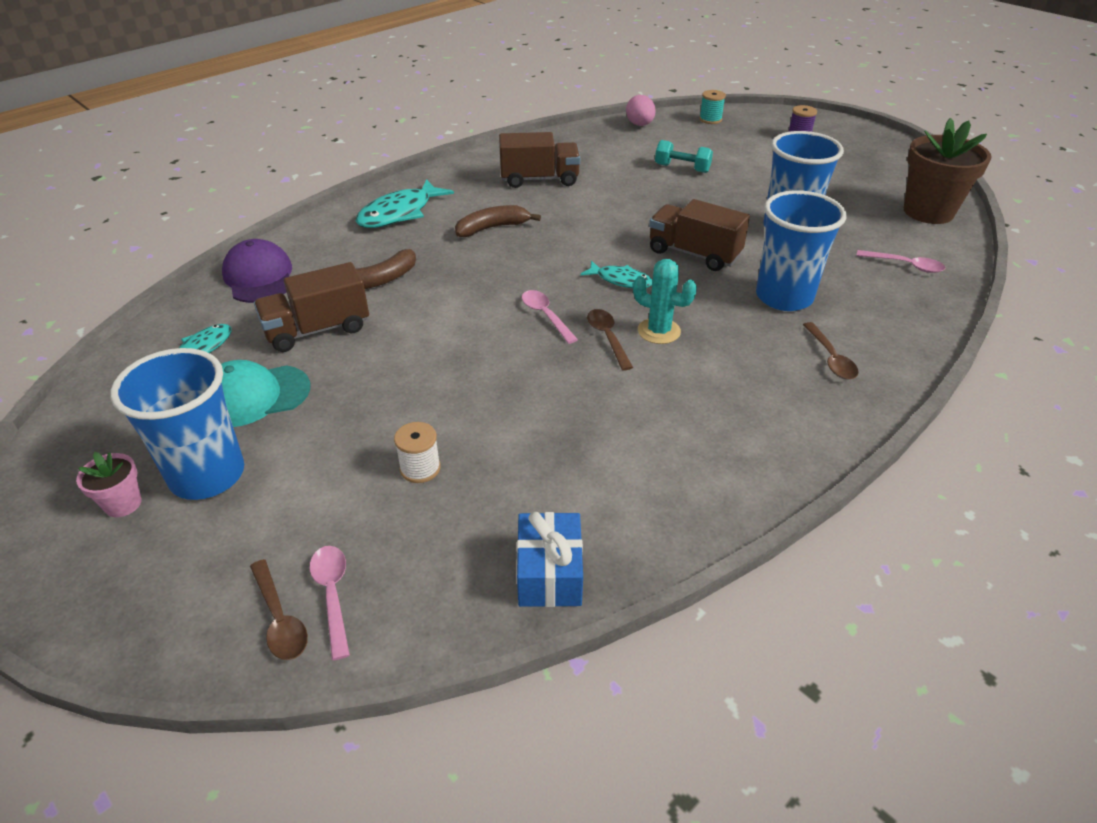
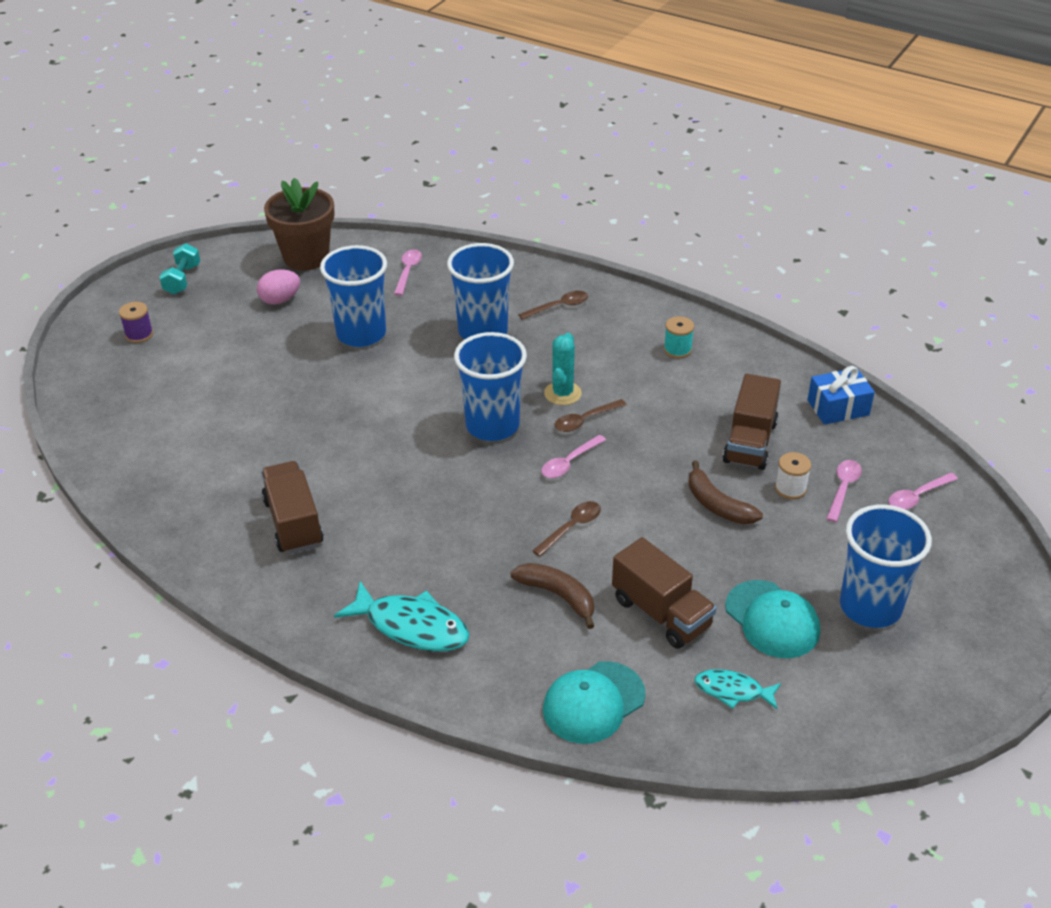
camera: 105 degrees left, 0 degrees up
pink flower pot [76,452,142,517] -> none
purple cap [222,239,292,303] -> turquoise cap [543,661,645,744]
brown spoon [250,559,308,660] -> brown spoon moved to [532,501,601,557]
brown banana [455,205,541,237] -> brown banana moved to [689,461,763,524]
turquoise fish [580,261,653,288] -> blue cup [454,332,527,441]
pink egg [626,95,656,126] -> pink egg moved to [257,270,300,305]
brown truck [649,199,750,271] -> brown truck moved to [723,374,781,470]
turquoise dumbbell [655,140,713,173] -> turquoise dumbbell moved to [159,243,200,295]
turquoise spool [699,90,726,124] -> turquoise spool moved to [664,316,694,359]
none -> pink spoon [826,460,862,522]

